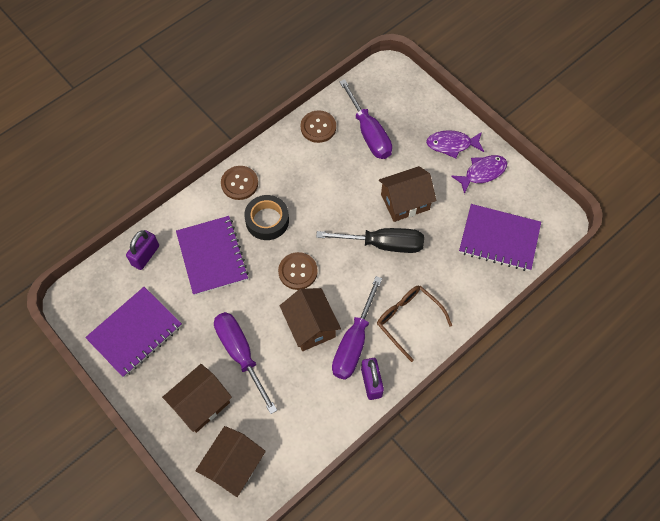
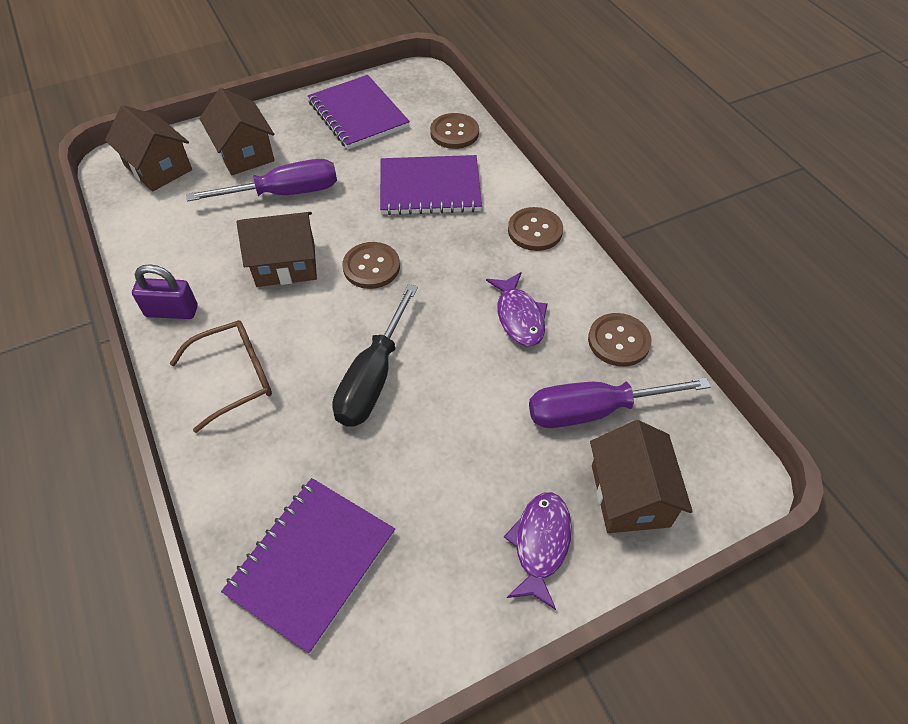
camera: 105 degrees right, 10 degrees down
purple padlock [126,230,159,270] -> brown button [430,113,479,149]
black tape [244,195,289,240] -> none
purple screwdriver [332,276,382,380] -> none
brown house [379,166,437,222] -> brown house moved to [590,420,693,533]
purple fish [451,155,507,194] -> purple fish moved to [486,272,548,347]

